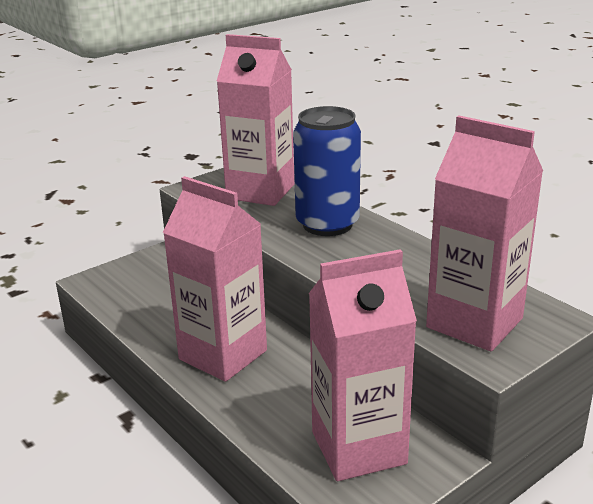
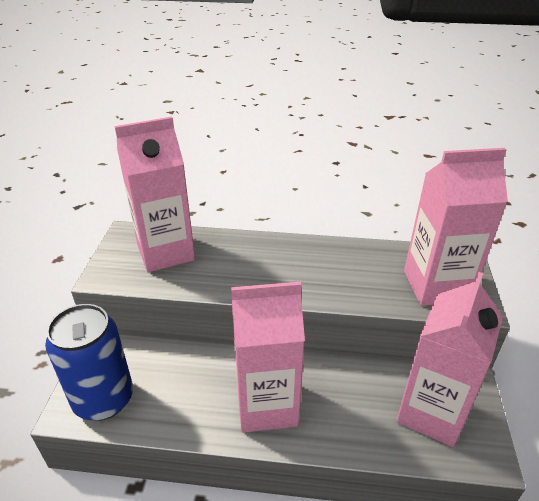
camera: 45 degrees left, 10 degrees up
blue can [293,106,361,236] -> blue can moved to [45,304,133,420]

